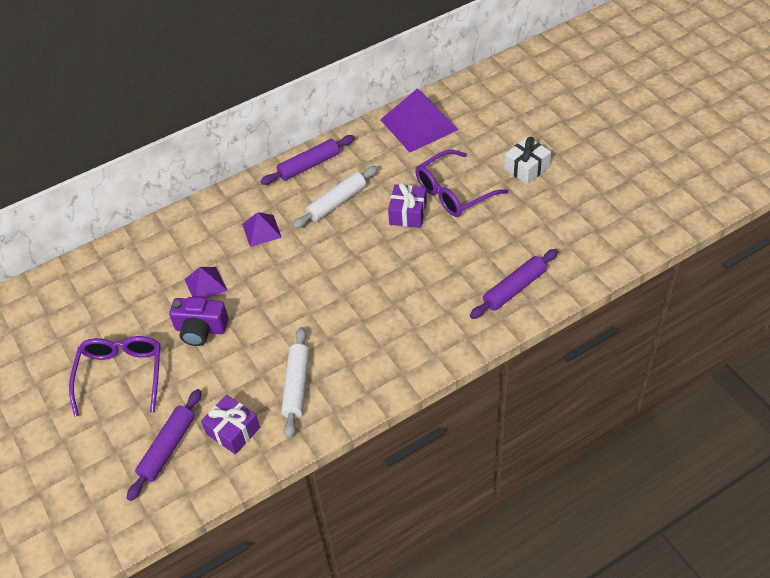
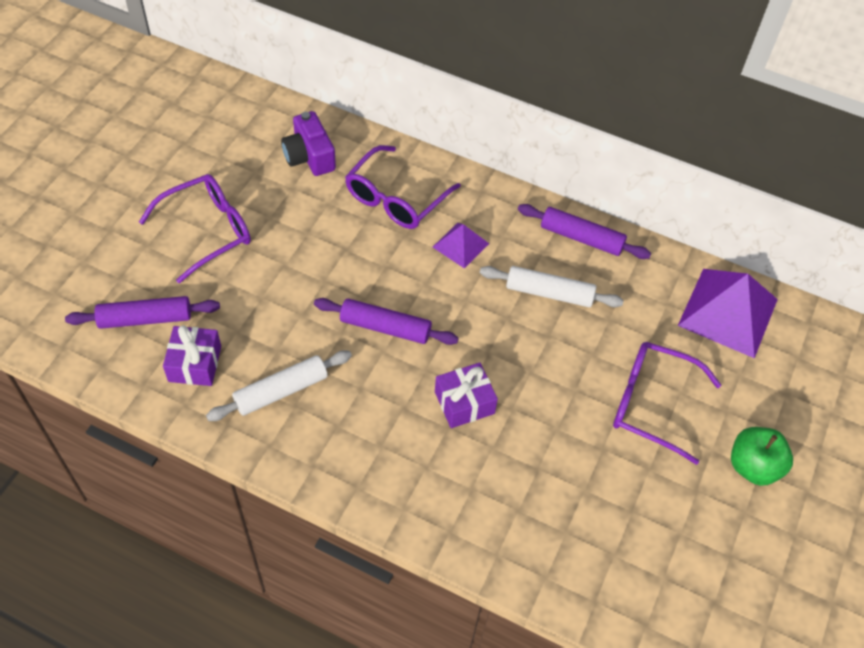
camera: 50 degrees right, 5 degrees up
purple camera [169,297,229,346] -> purple camera moved to [281,111,336,176]
purple pyramid [184,267,227,299] -> none
purple gift [388,182,427,228] -> purple gift moved to [435,363,498,428]
purple rolling pin [470,249,558,319] -> purple rolling pin moved to [314,298,459,345]
white gift [504,137,551,184] -> green apple [731,427,793,486]
none -> purple glasses [345,145,461,229]

